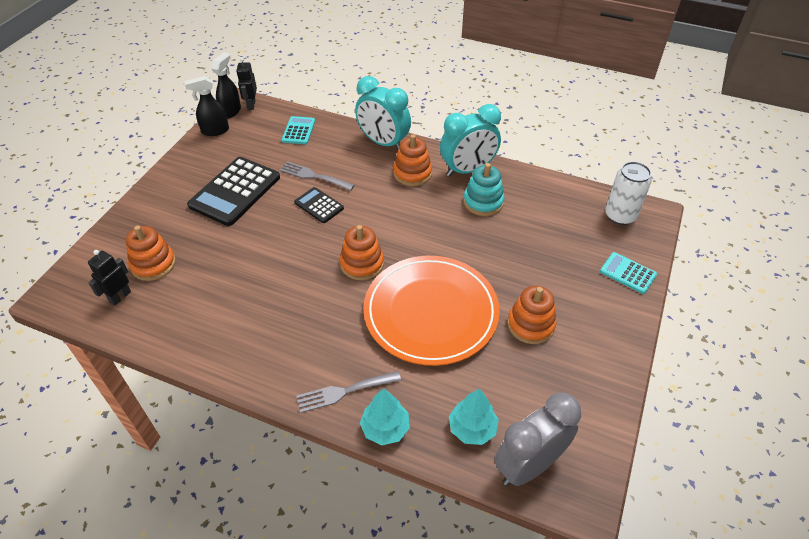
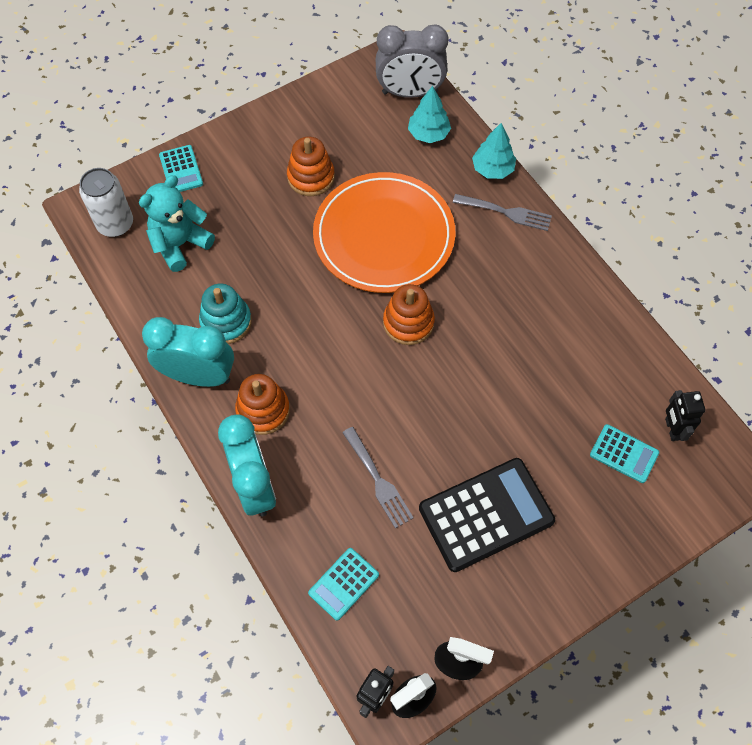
camera: 145 degrees left, 15 degrees up
black robot [88,250,131,306] -> black robot turned 105 degrees clockwise [665,390,706,441]
orange stacking toy [126,225,176,281] -> turquoise calculator [590,424,659,483]
black calculator [294,187,344,223] -> none
none -> turquoise teddy bear [139,175,215,272]

